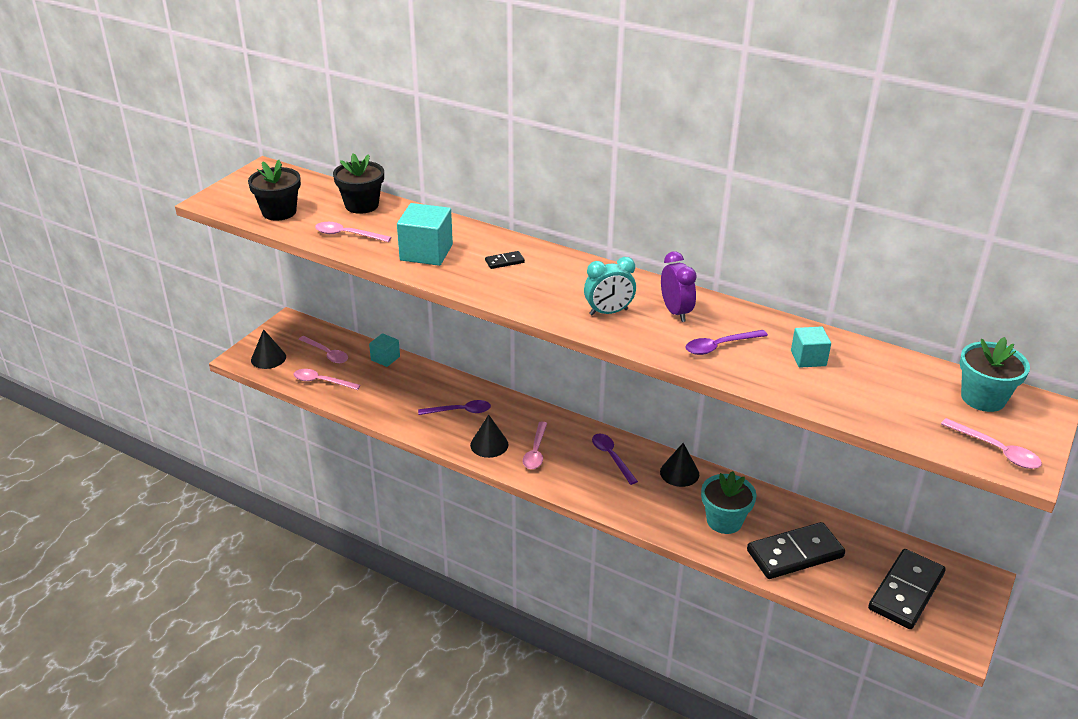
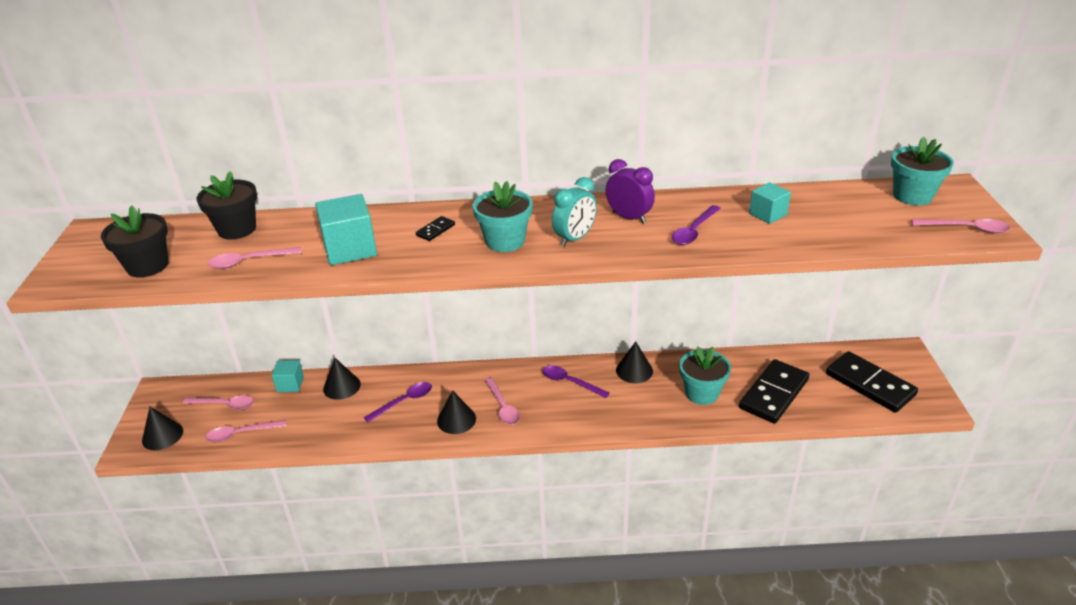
camera: 30 degrees left, 0 degrees up
black domino [868,549,945,629] -> black domino turned 45 degrees counterclockwise [826,351,918,413]
none -> black cone [323,358,361,400]
none -> turquoise flower pot [473,181,533,252]

